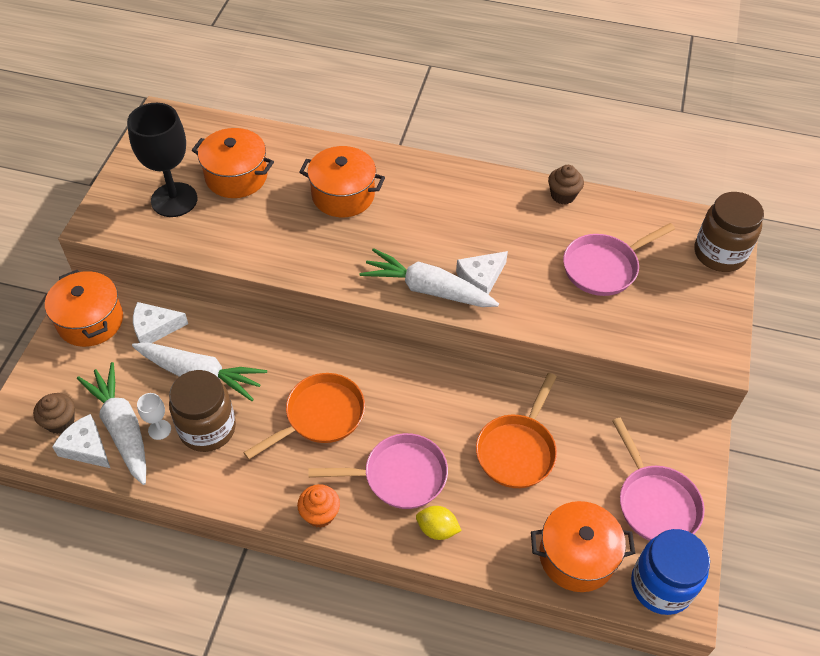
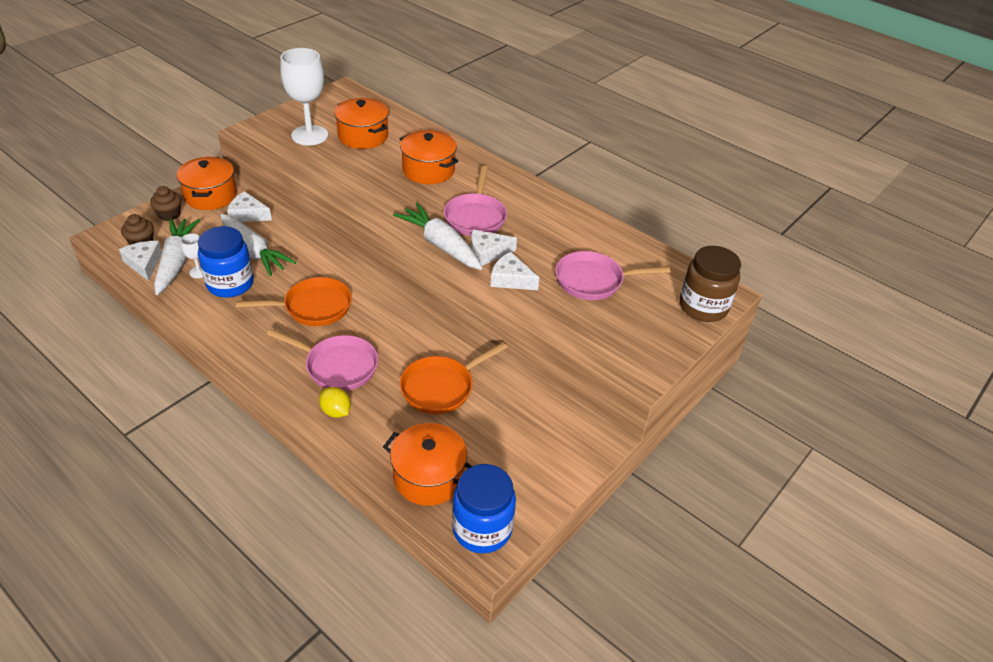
camera: 25 degrees right, 10 degrees down
black goblet [127,103,198,217] -> white goblet [280,48,328,145]
brown jar [169,370,236,452] -> blue jar [198,226,254,298]
orange cupcake [297,484,340,528] -> none
brown cupcake [548,165,584,204] -> brown cupcake moved to [150,186,181,221]
pink pan [612,418,705,541] -> pink pan moved to [444,166,507,236]
none -> white cheese [491,252,539,290]

